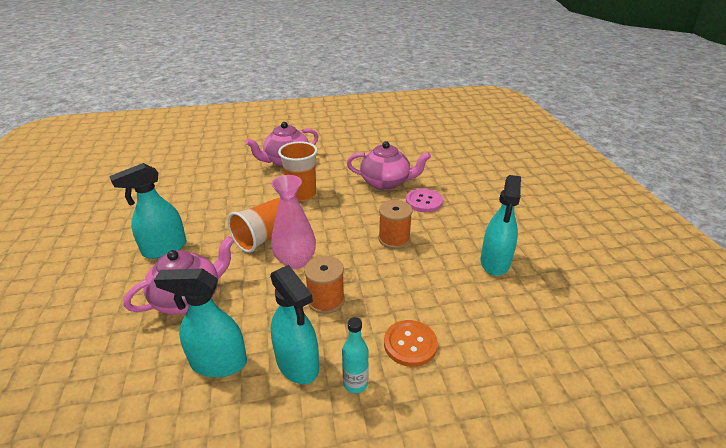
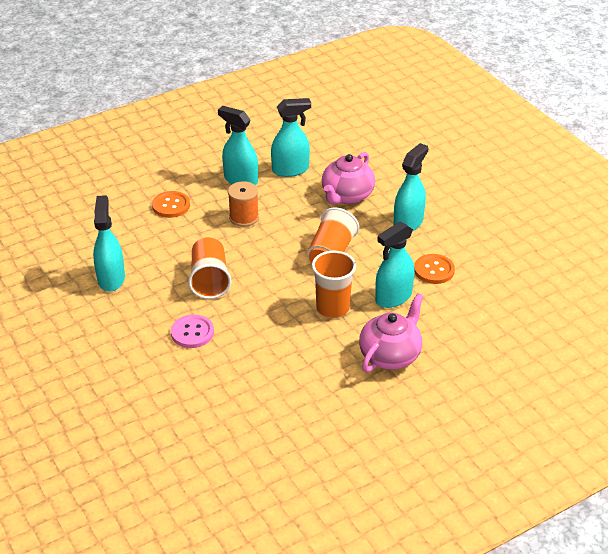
camera: 160 degrees right, 5 degrees up
pink vase [271,175,316,269] -> none
turquoise bottle [342,317,369,393] -> none
pink teapot [347,141,431,190] -> none
orange spool [378,200,413,249] -> orange cup [188,237,231,299]
none -> turquoise spray bottle [375,221,415,308]
none -> orange button [414,254,455,284]

